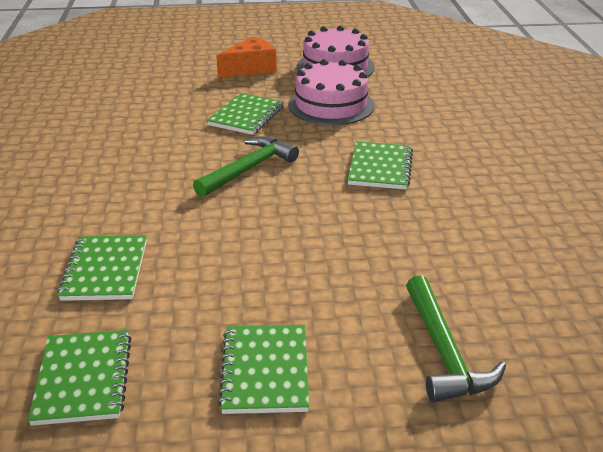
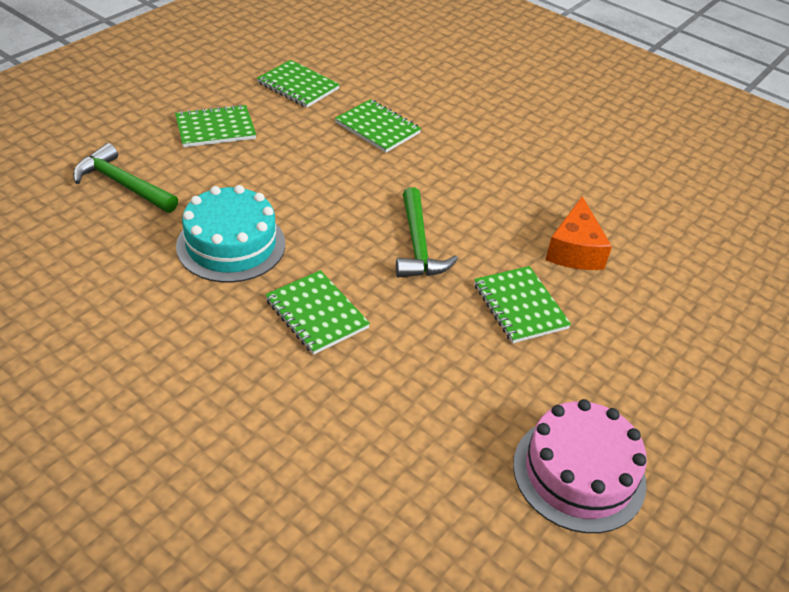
camera: 130 degrees right, 10 degrees up
orange cheese [216,36,277,78] -> orange cheese moved to [545,196,612,270]
green notebook [218,325,309,414] -> green notebook turned 60 degrees counterclockwise [175,104,256,147]
pink cake [288,59,374,125] -> none
none -> turquoise cake [176,185,285,283]

